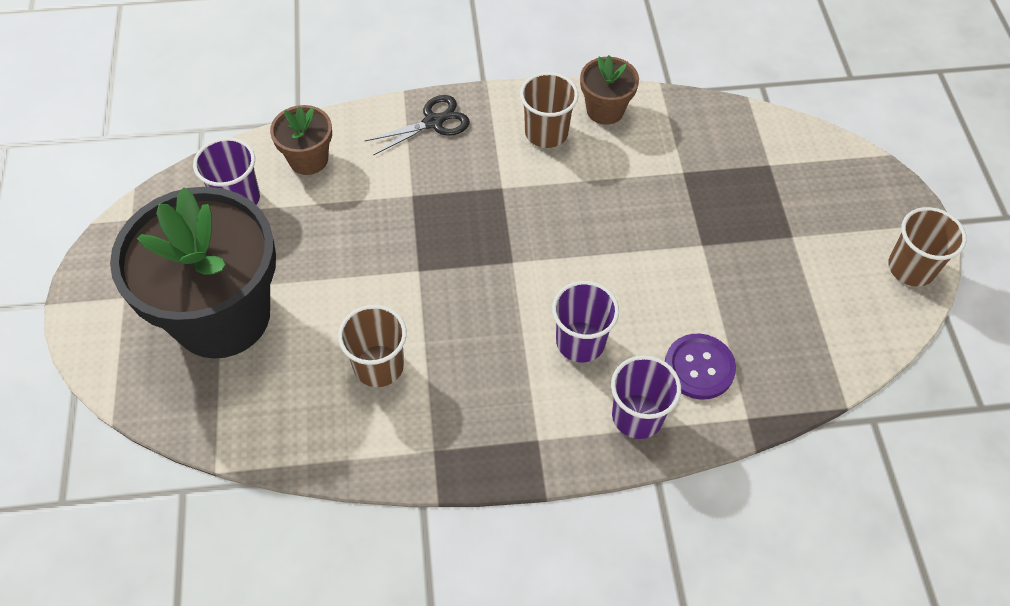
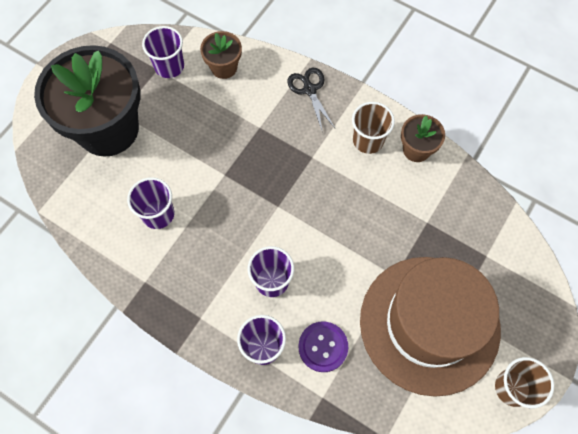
camera: 40 degrees right, 10 degrees up
brown cup [338,305,407,387] -> purple cup [127,177,174,229]
black scissors [365,95,470,156] -> black scissors turned 120 degrees counterclockwise [288,68,335,130]
none -> brown hat [360,257,501,397]

